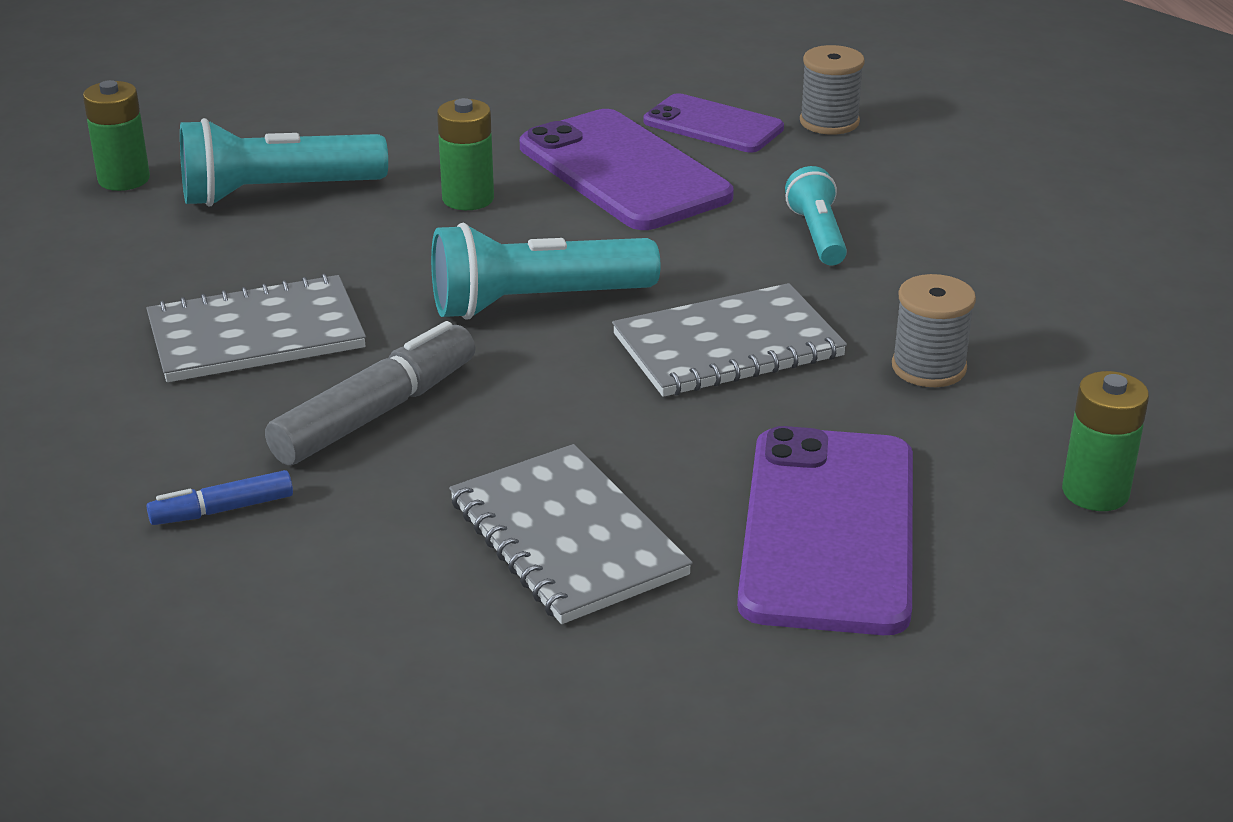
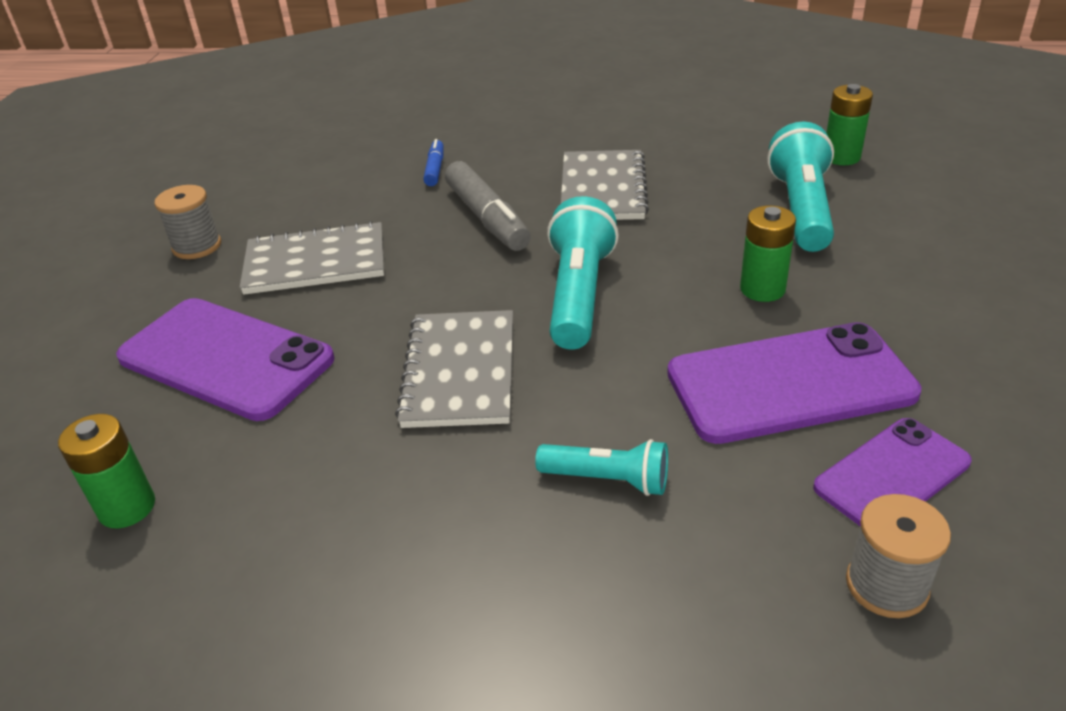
camera: 115 degrees right, 5 degrees up
grey spool [892,274,976,387] -> grey spool moved to [155,185,221,259]

